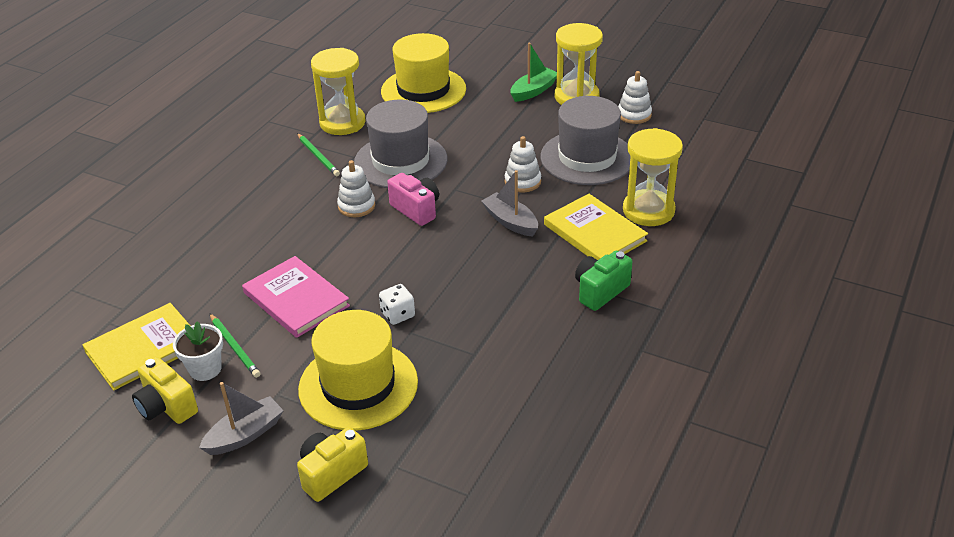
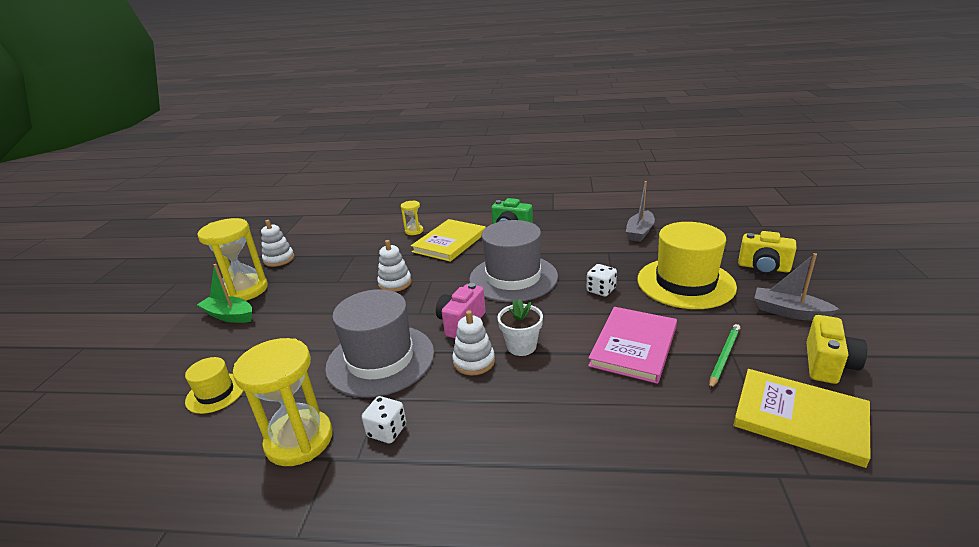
camera: 110 degrees left, 10 degrees down
white flower pot [173,321,223,381] -> white flower pot moved to [498,299,543,356]
green pencil [297,133,340,176] -> white dice [362,396,406,444]
yellow hat [381,33,466,113] -> yellow hat [185,357,244,414], size x0.49
grey boat [481,170,538,237] -> grey boat moved to [626,181,655,242]
grey hat [540,96,631,185] -> grey hat moved to [469,220,558,302]
yellow hourglass [623,128,683,226] -> yellow hourglass [401,200,424,235], size x0.49

